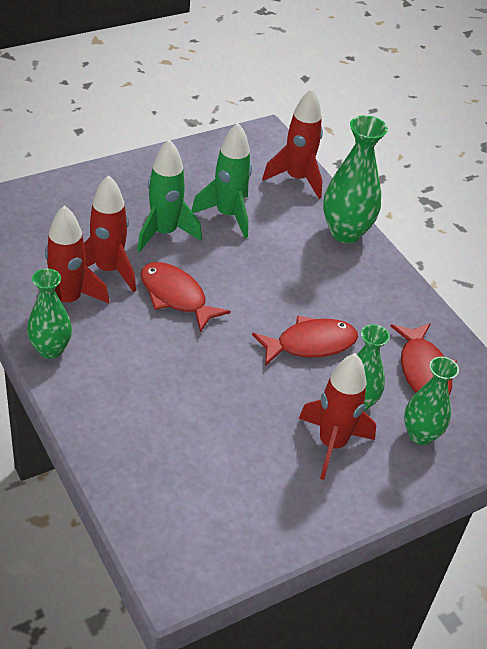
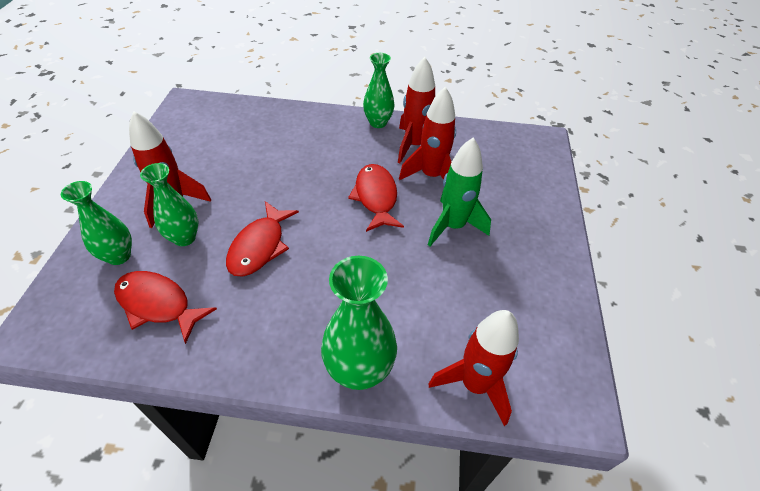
camera: 130 degrees right, 5 degrees up
red fish [141,262,231,333] -> red fish turned 90 degrees counterclockwise [348,164,404,232]
green rocket [191,123,252,238] -> none

